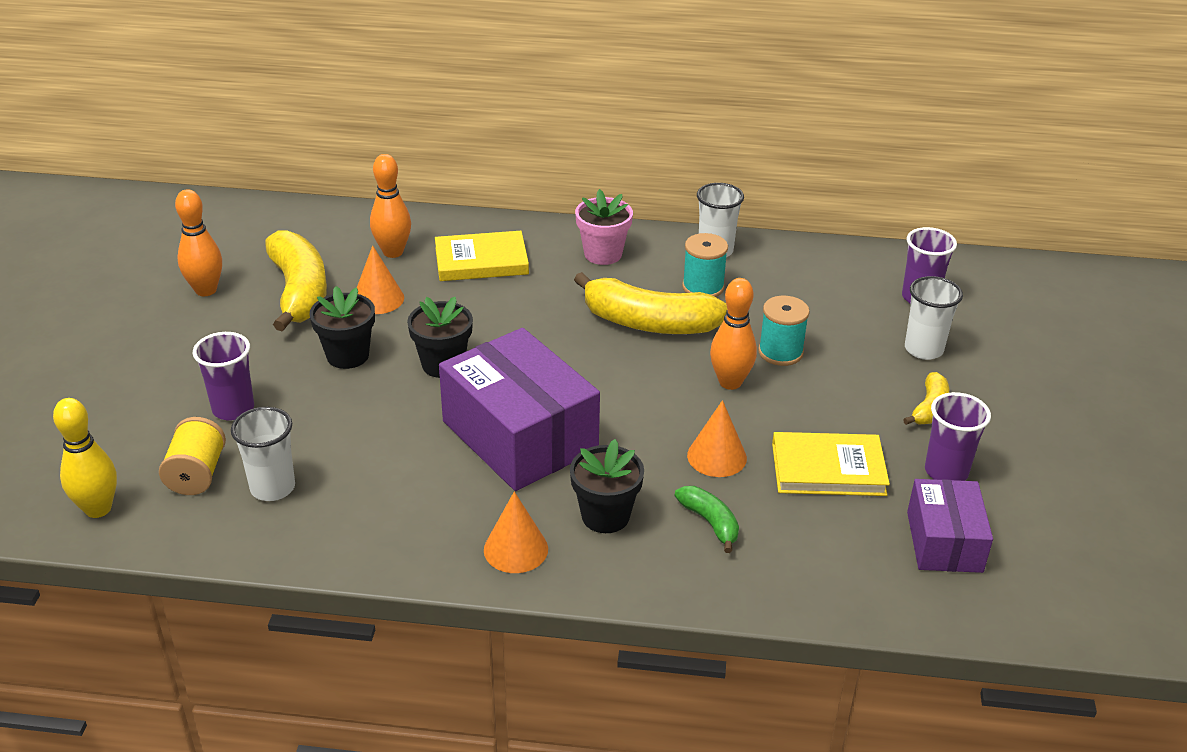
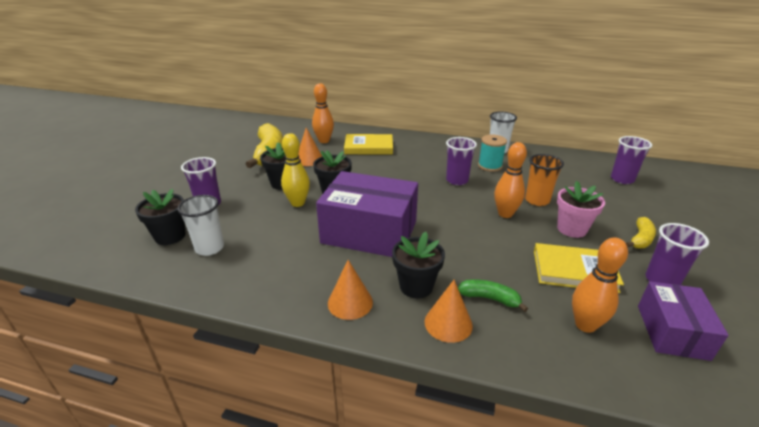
camera: 10 degrees right, 5 degrees down
yellow bowling pin [53,398,117,518] -> yellow bowling pin moved to [281,133,310,207]
yellow spool [159,417,226,495] -> black flower pot [135,189,185,245]
orange bowling pin [175,189,222,296] -> orange bowling pin moved to [572,237,628,333]
purple box [439,328,600,491] -> purple box turned 45 degrees counterclockwise [316,171,418,257]
yellow banana [574,272,727,334] -> purple cup [446,137,477,185]
pink flower pot [575,189,633,265] -> pink flower pot moved to [557,181,605,238]
green banana [674,486,739,553] -> green banana turned 45 degrees counterclockwise [458,279,528,312]
orange cone [687,400,747,477] -> orange cone moved to [425,280,473,343]
turquoise spool [758,296,810,366] -> orange cup [525,154,564,206]
white cup [905,276,963,360] -> none

